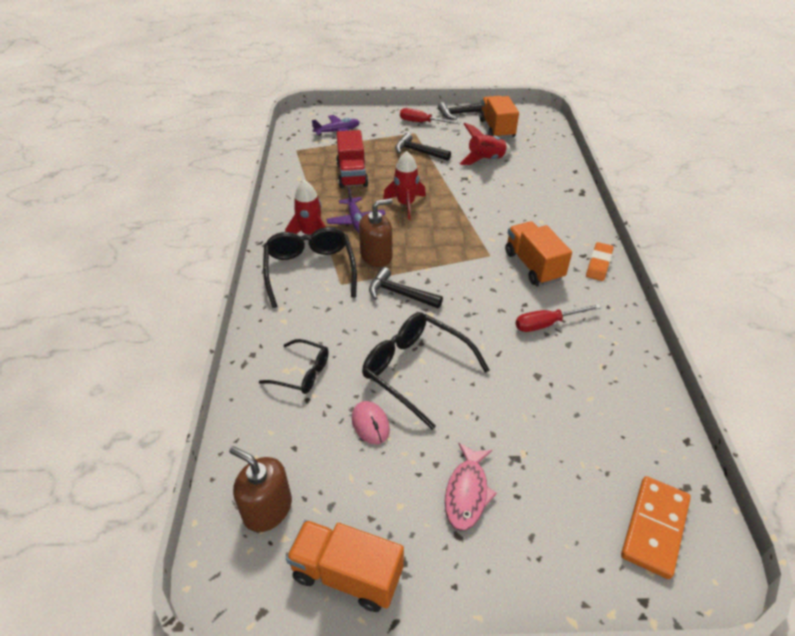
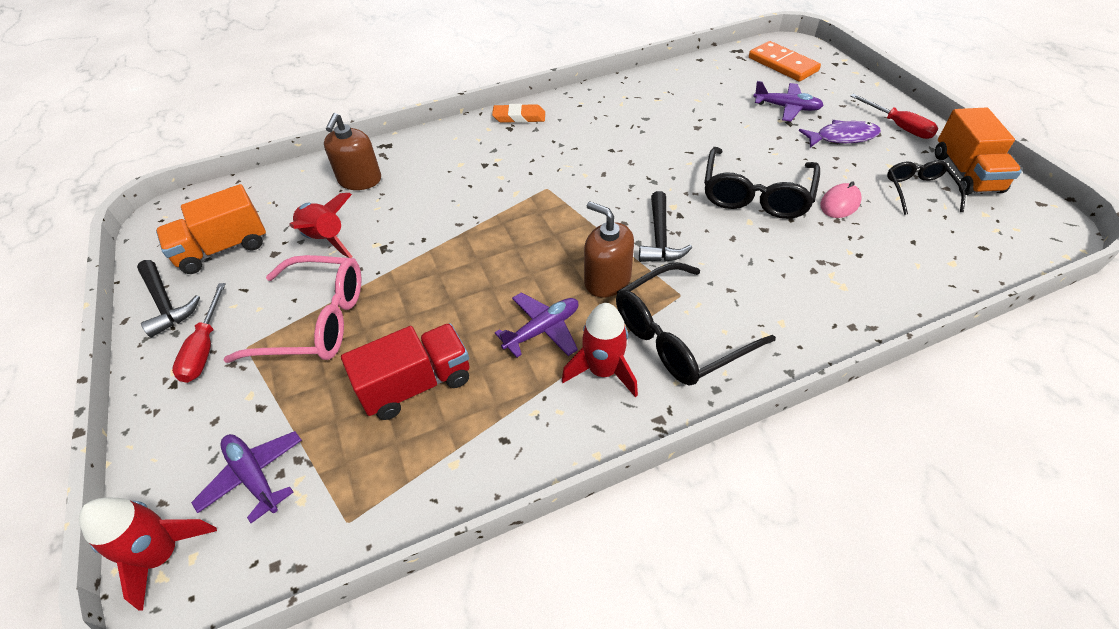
camera: 110 degrees left, 5 degrees up
brown soap dispenser [229,446,292,532] -> brown soap dispenser moved to [324,113,381,190]
black glasses [259,339,329,394] -> black glasses moved to [887,160,965,215]
red rocket [383,151,426,220] -> red rocket moved to [79,498,217,610]
black hammer [395,133,451,161] -> pink glasses [223,255,361,363]
pink fish [445,443,497,531] -> purple fish [799,120,881,147]
orange truck [505,221,572,285] -> none
red screwdriver [515,304,601,332] -> red screwdriver moved to [850,93,938,139]
orange domino [621,476,691,579] -> orange domino turned 45 degrees clockwise [749,41,821,82]
none -> purple plane [753,81,824,122]

